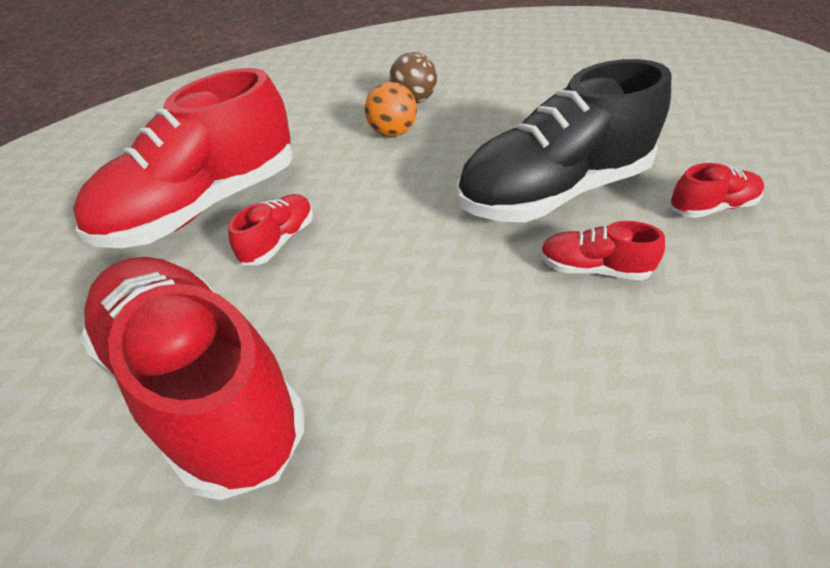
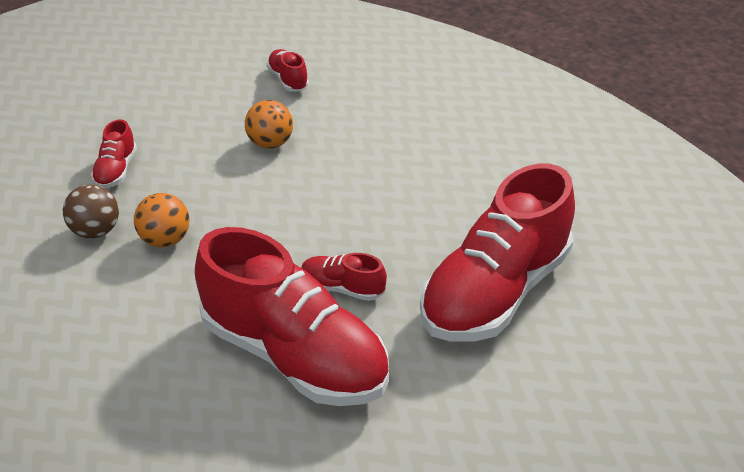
camera: 100 degrees left, 5 degrees down
black shoe [456,59,672,222] -> orange ball [245,100,293,149]
red shoe [540,221,665,280] -> red shoe moved to [91,119,137,188]

